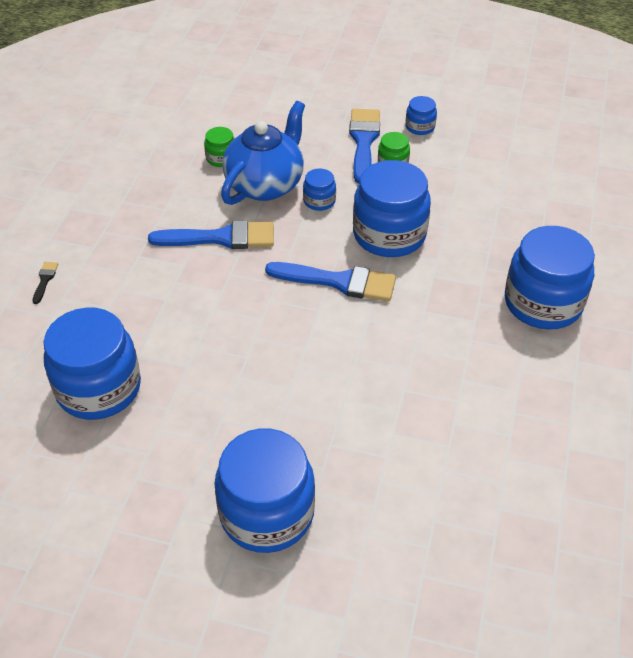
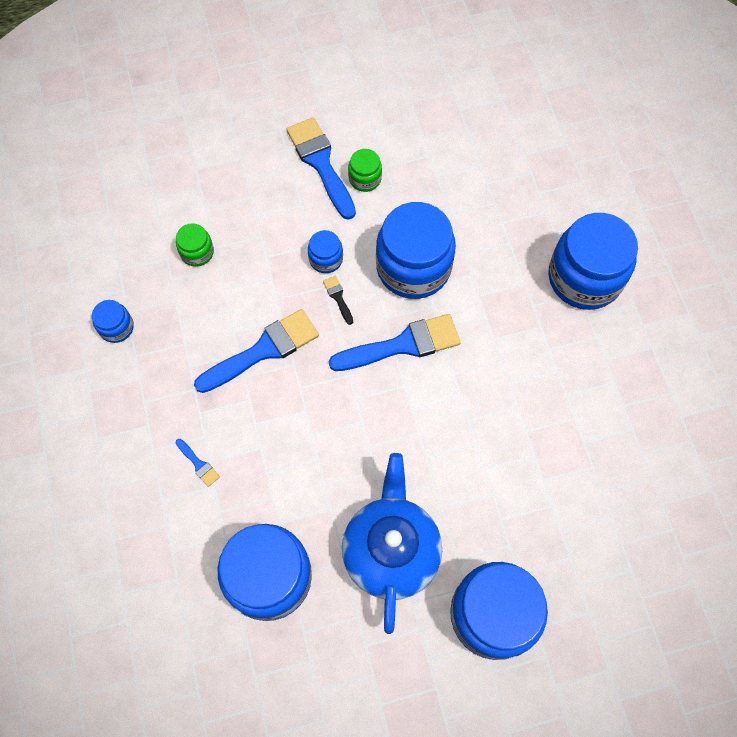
camera: 30 degrees left, 20 degrees up
black brush [33,262,58,304] -> black brush moved to [323,276,353,325]
blue teapot [221,101,305,205] -> blue teapot moved to [342,453,442,634]
blue jar [406,96,437,135] -> blue jar moved to [92,300,134,343]
none -> blue brush [176,439,220,487]

